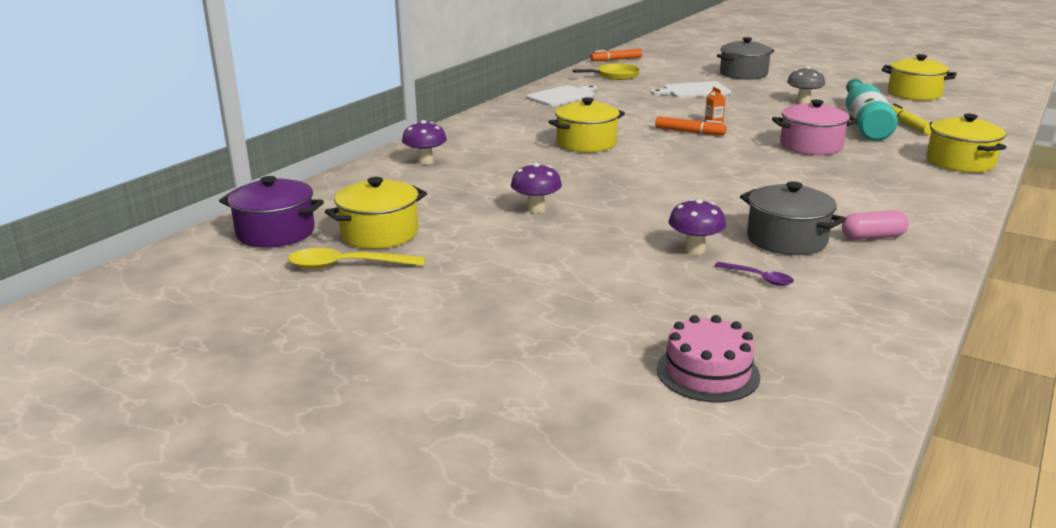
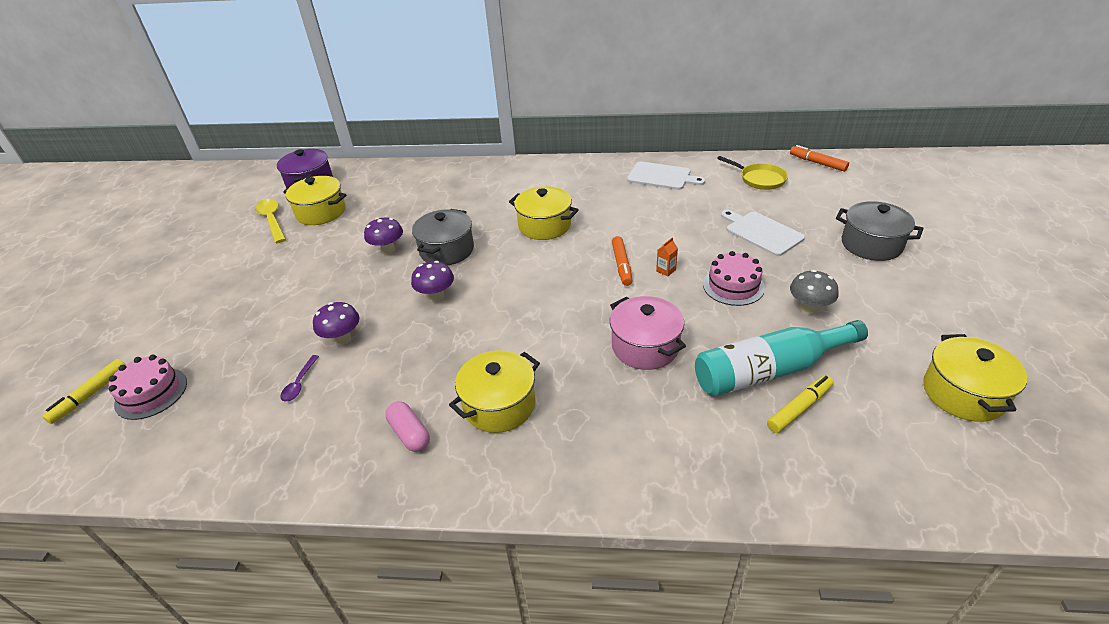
camera: 65 degrees right, 15 degrees up
purple mushroom [402,120,447,165] -> purple mushroom moved to [411,261,454,302]
grey pot [740,182,846,255] -> grey pot moved to [412,209,474,265]
yellow pot [926,114,1006,172] -> yellow pot moved to [449,350,540,433]
none -> yellow marker [42,359,126,424]
none -> pink cake [703,251,765,306]

